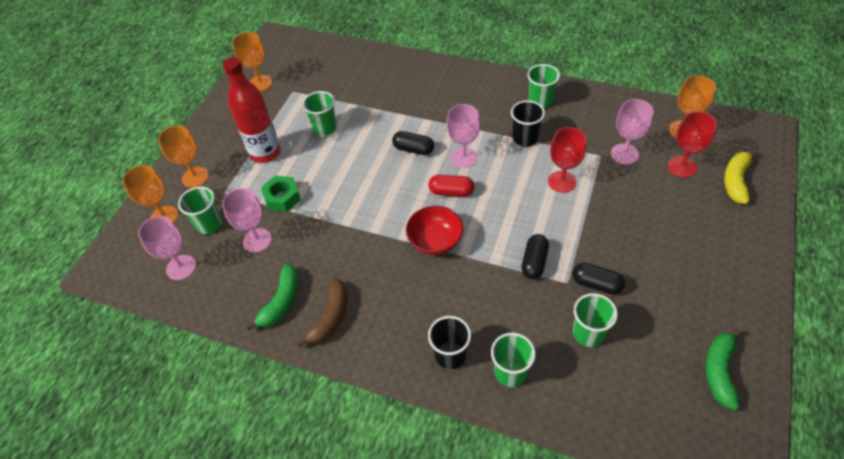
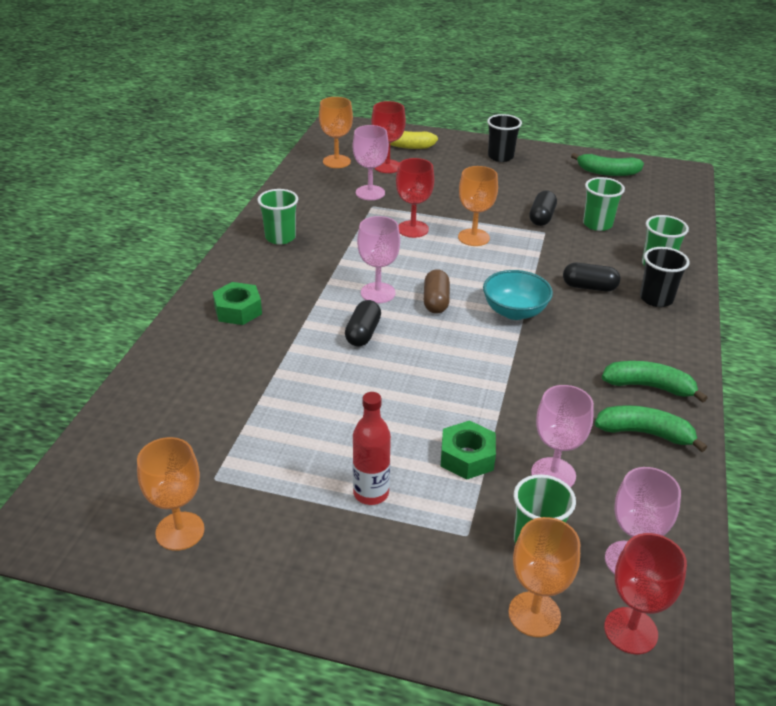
camera: 100 degrees left, 15 degrees down
orange goblet [158,125,209,188] -> orange goblet moved to [458,166,498,246]
red bottle [223,57,281,163] -> red bottle [353,392,391,505], size x0.64
brown banana [297,278,348,347] -> green banana [602,361,708,403]
green cup [302,91,337,136] -> none
red bowl [406,206,464,255] -> turquoise bowl [483,270,553,320]
red capsule [429,175,474,197] -> brown capsule [424,269,450,314]
black cup [511,100,545,147] -> black cup moved to [487,114,522,162]
black capsule [521,234,549,279] -> black capsule moved to [563,263,620,292]
none -> green nut [213,282,262,325]
none -> red goblet [604,533,687,654]

